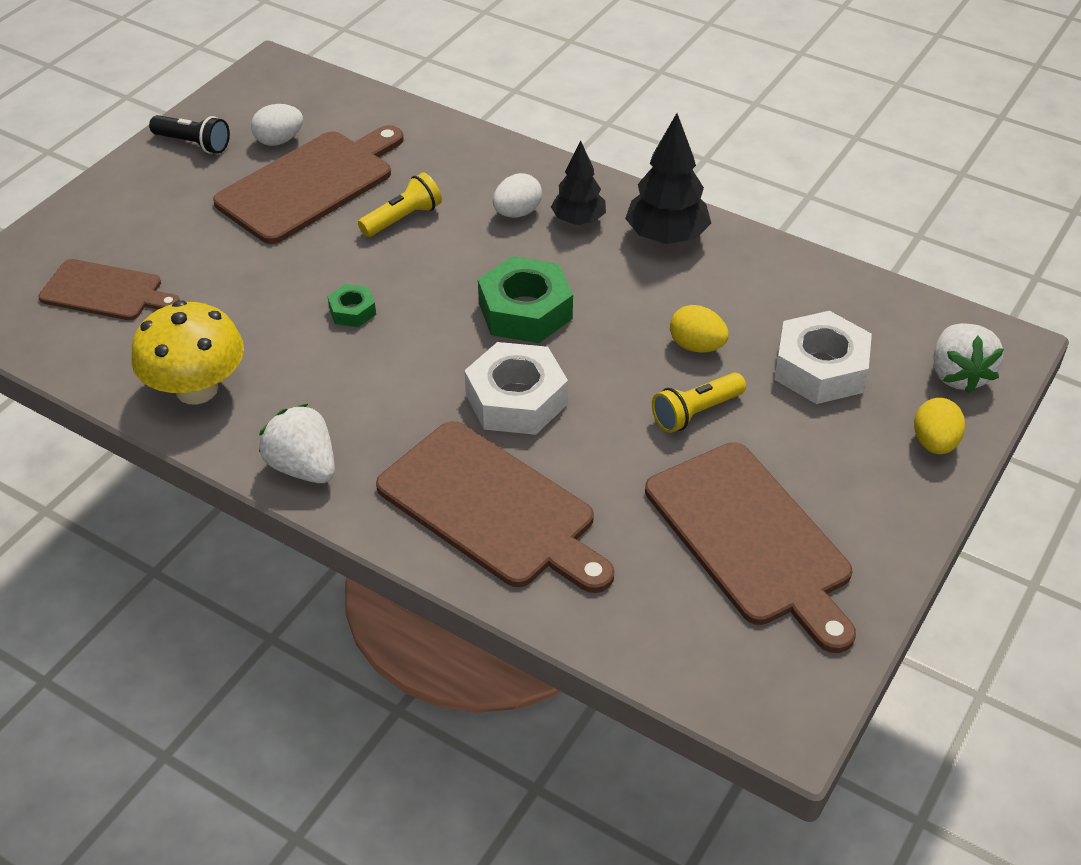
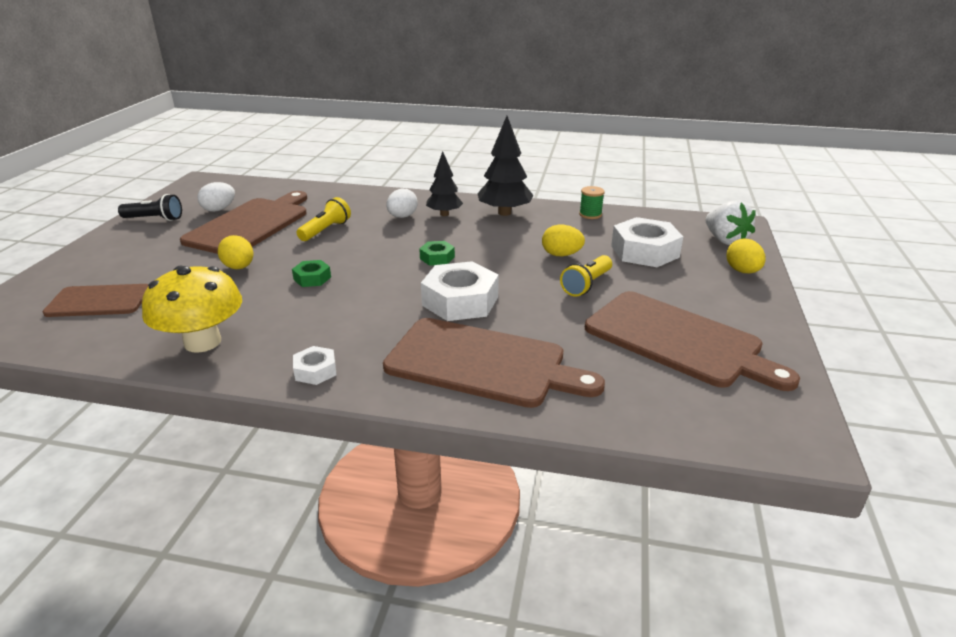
camera: 20 degrees left, 15 degrees down
white strawberry [259,404,335,483] -> white nut [293,346,337,385]
green nut [478,256,573,343] -> green nut [419,241,455,266], size x0.50
none -> yellow egg [218,235,254,269]
none -> green spool [579,186,605,219]

